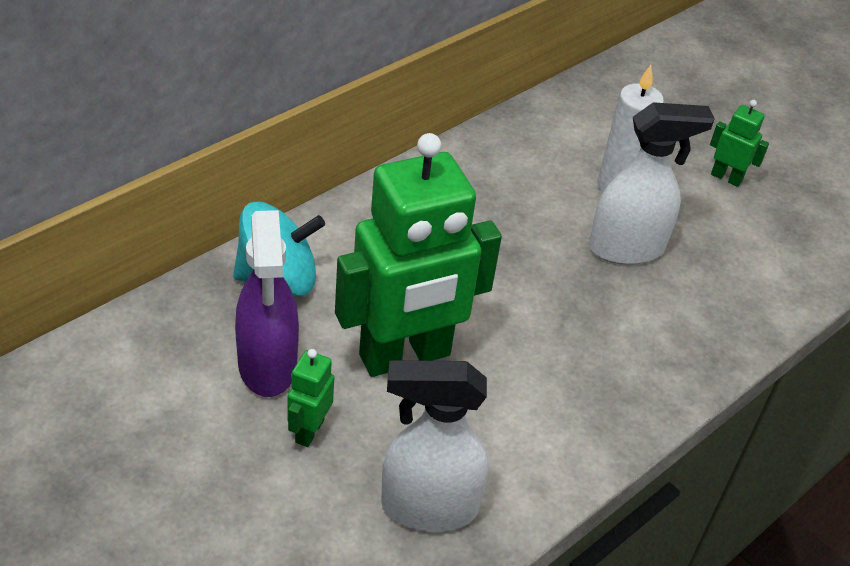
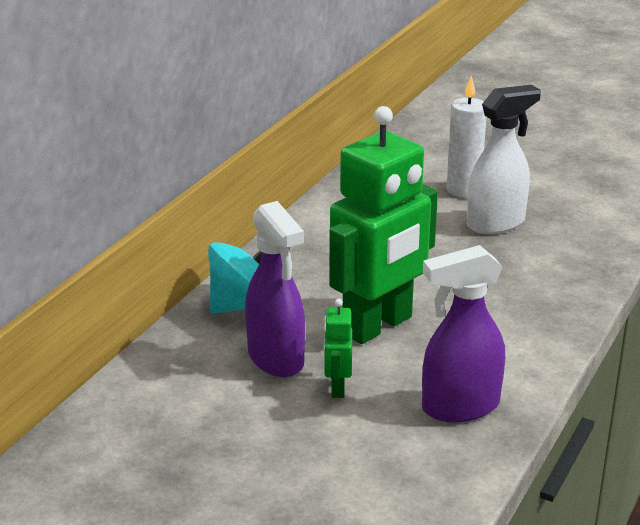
camera: 15 degrees left, 15 degrees down
white spray bottle [381,360,489,532] -> purple spray bottle [422,245,505,422]
green robot [710,100,769,187] -> none

